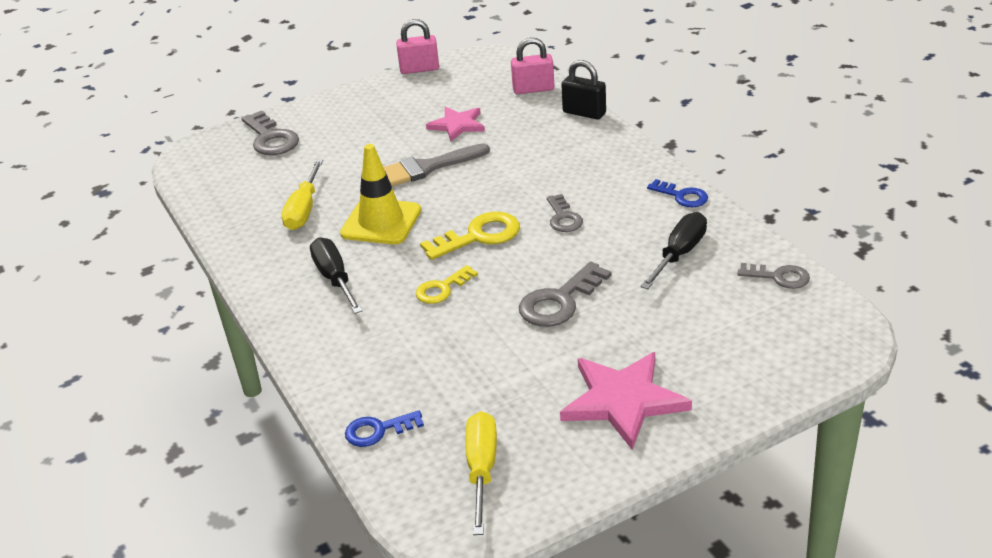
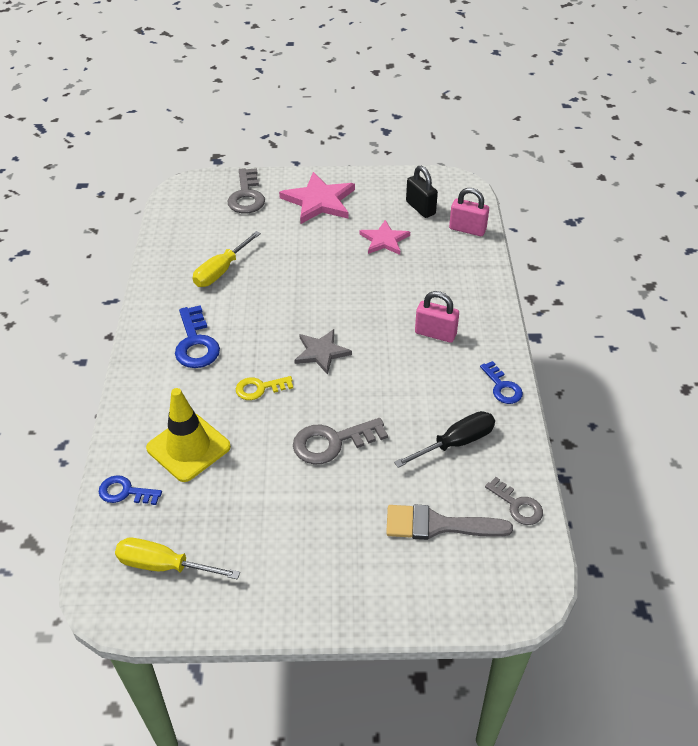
camera: 25 degrees right, 10 degrees up
black screwdriver [310,237,363,314] -> blue key [175,305,220,368]
yellow traffic cone [340,144,421,244] -> yellow traffic cone moved to [146,388,231,482]
grey brush [383,143,490,186] -> grey brush moved to [386,504,513,540]
pink padlock [396,19,439,74] -> pink padlock moved to [415,291,459,343]
yellow key [420,212,520,260] -> grey star [294,329,352,375]
yellow screwdriver [465,411,497,535] -> yellow screwdriver turned 105 degrees counterclockwise [115,538,240,579]
grey key [547,194,583,232] -> none
pink star [560,352,692,450] -> pink star moved to [279,172,355,224]
black padlock [561,60,606,119] -> black padlock moved to [406,166,438,218]

